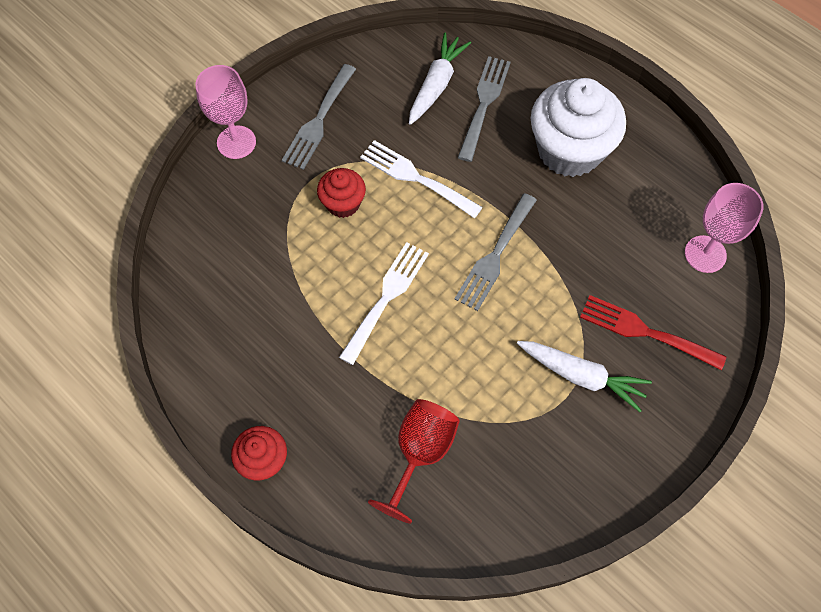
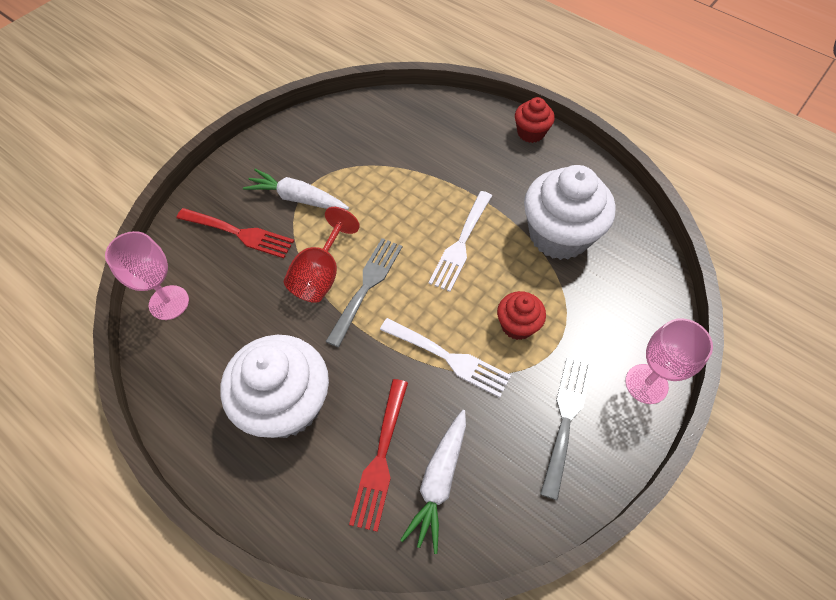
camera: 175 degrees right, 5 degrees down
red goblet [368,399,460,524] -> red goblet moved to [284,207,360,303]
grey fork [458,56,511,162] -> red fork [349,379,408,532]
none -> white cupcake [524,165,616,260]

